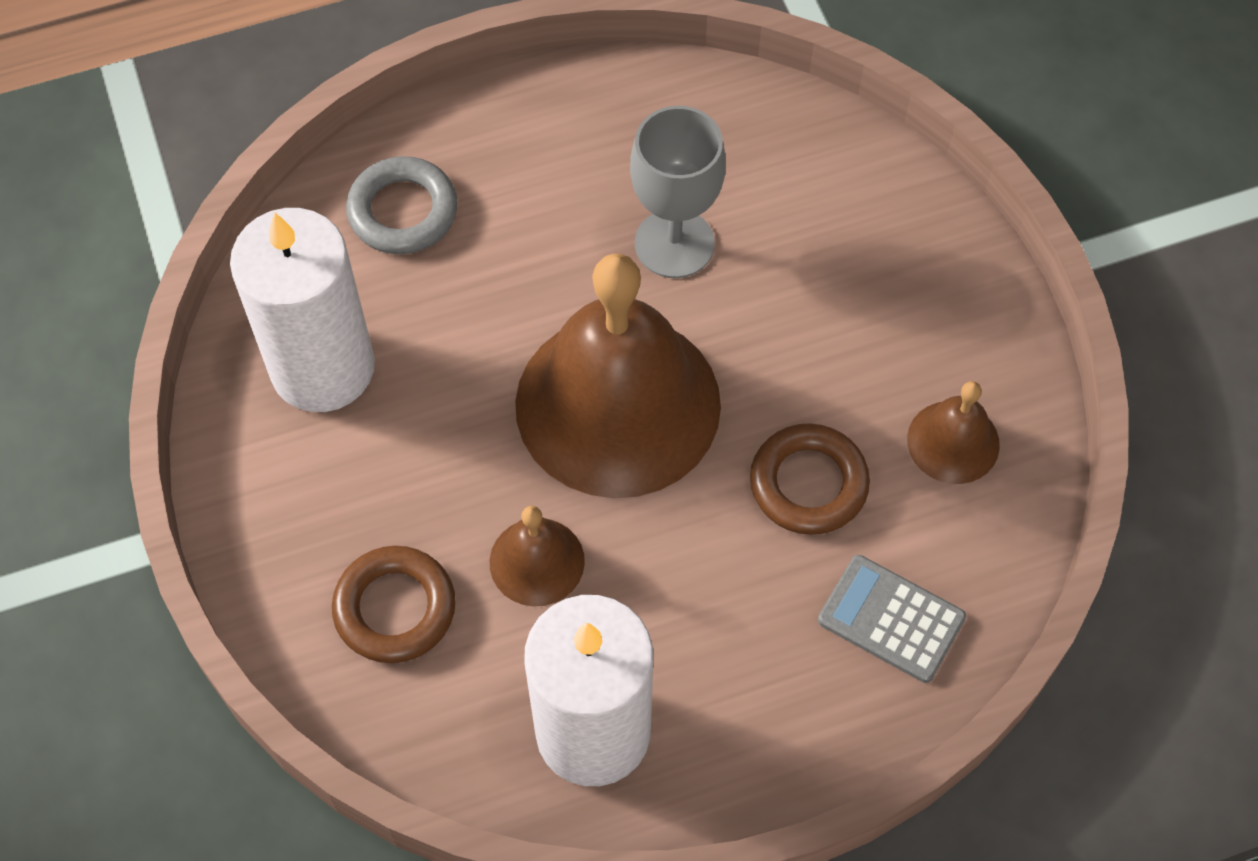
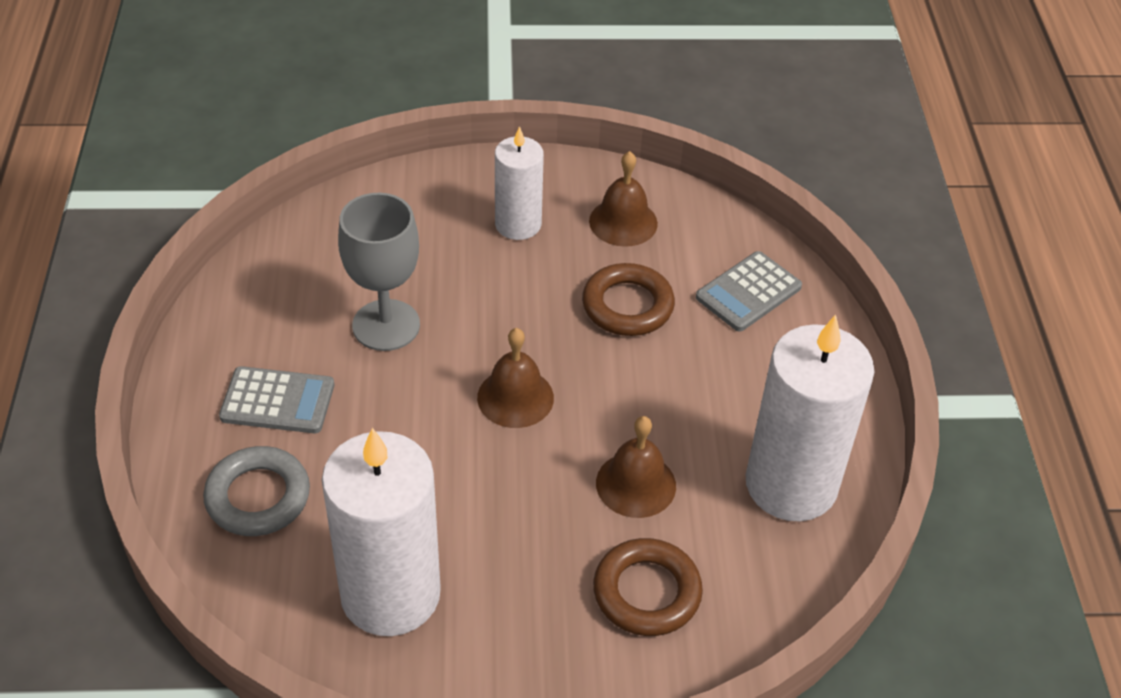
camera: 75 degrees left, 15 degrees down
brown bell [515,254,721,498] -> brown bell [477,328,554,428], size x0.45
none -> grey calculator [219,366,334,433]
none -> white candle [495,126,544,240]

